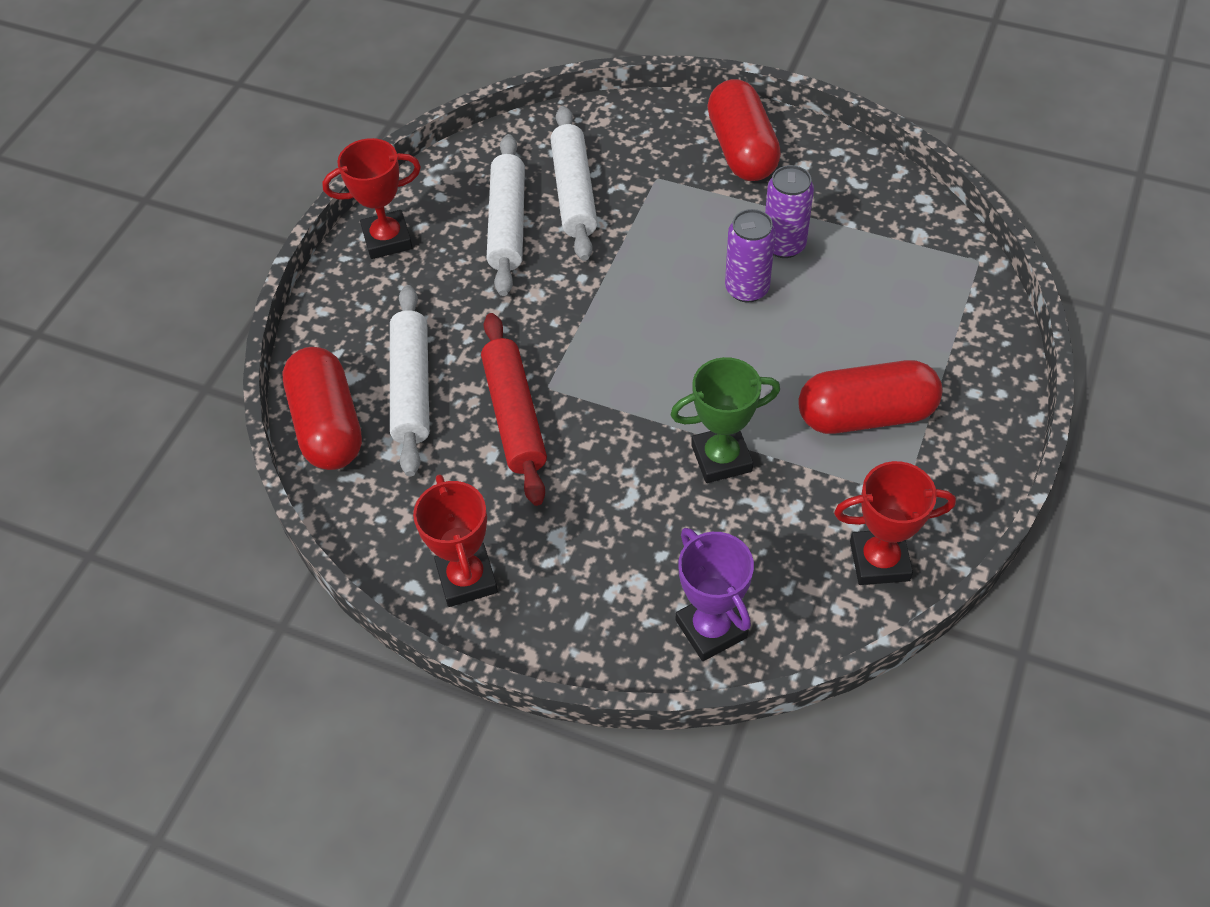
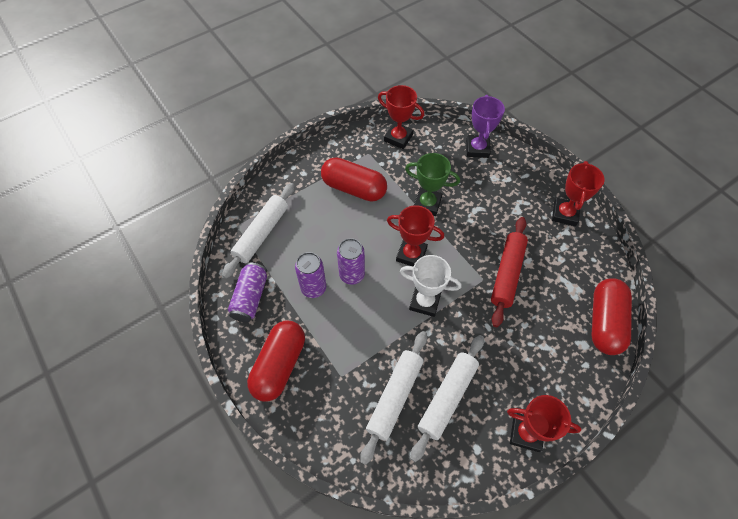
camera: 150 degrees left, 5 degrees up
white rolling pin [390,285,430,476] -> white rolling pin moved to [222,183,295,279]
none -> purple can [228,263,267,322]
none -> red trophy [387,205,444,266]
none -> white trophy [400,255,461,317]

